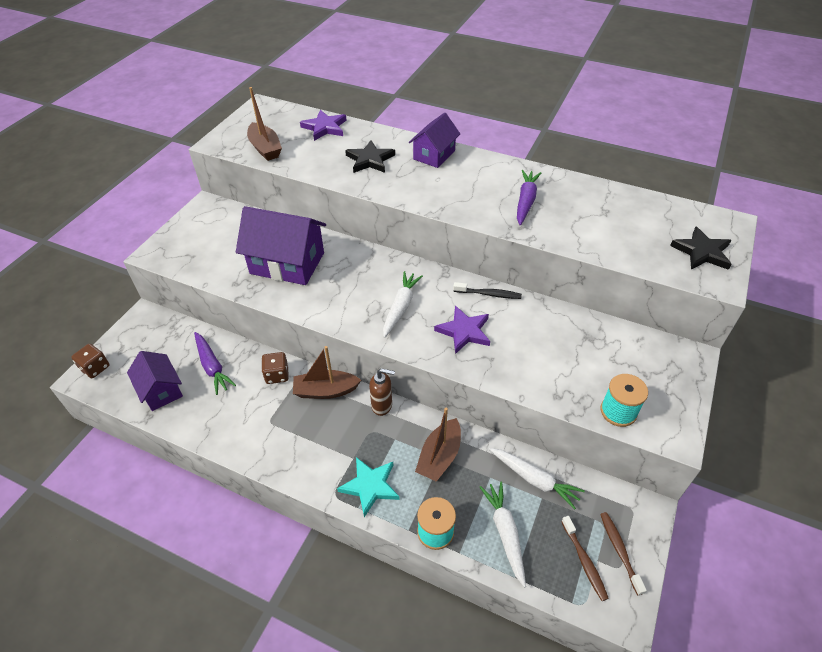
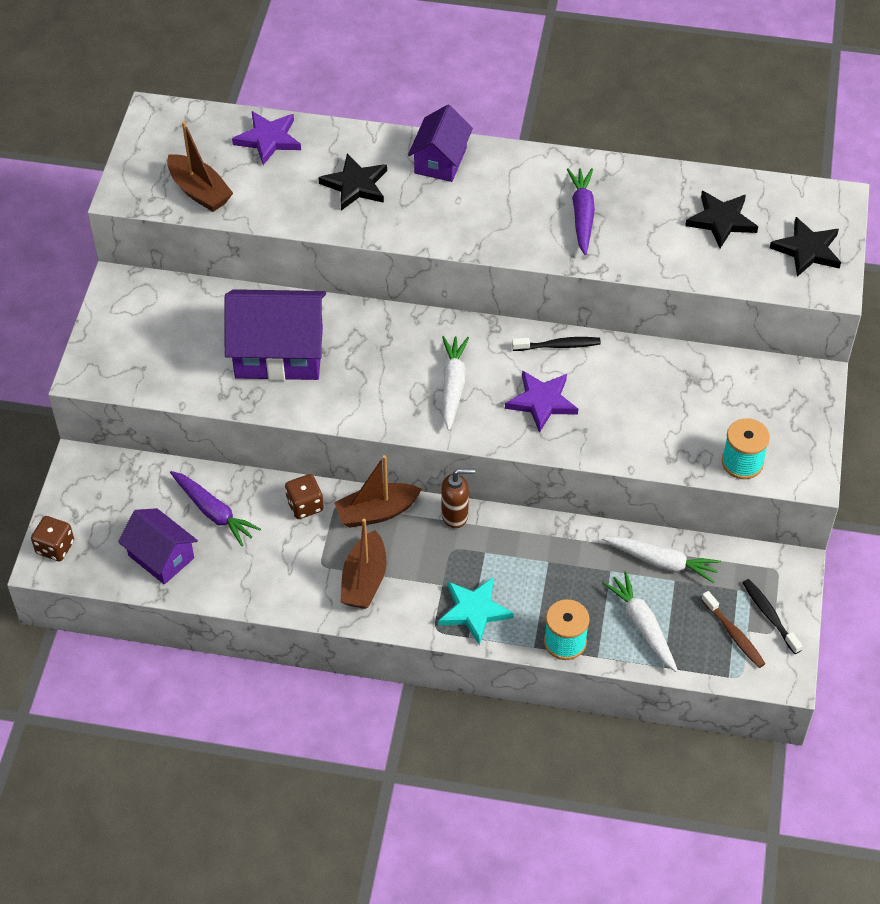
camera: 15 degrees left, 5 degrees up
brown boat [415,408,461,482] -> brown boat moved to [340,518,387,609]
brown toothbrush [600,512,647,595] -> black toothbrush [743,579,802,654]
none -> black star [685,191,758,248]

